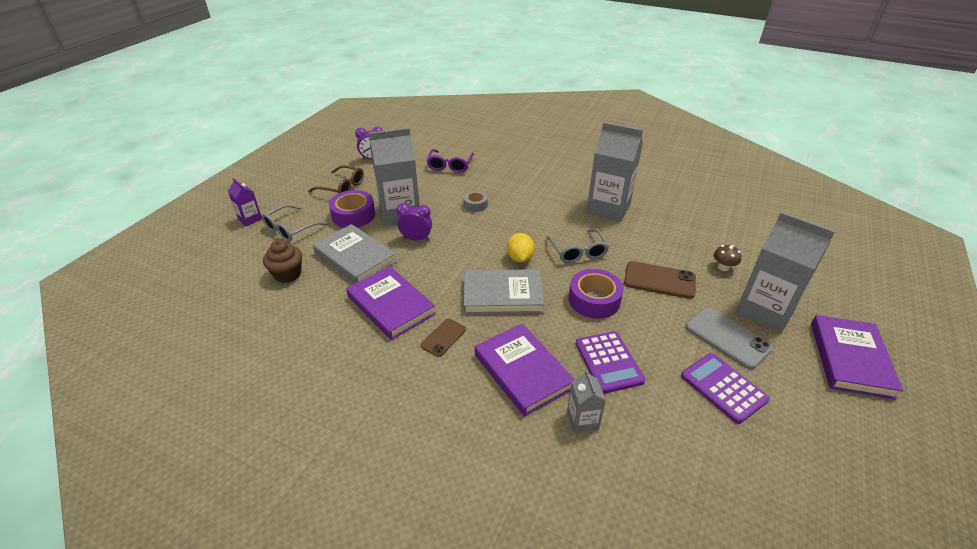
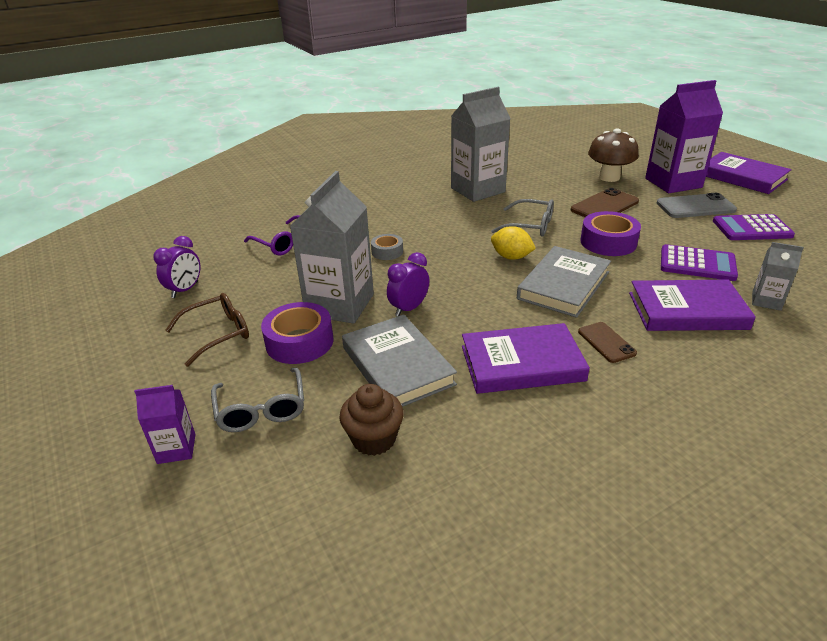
camera: 55 degrees left, 5 degrees down
grey book [313,224,397,283] -> grey book turned 75 degrees clockwise [342,314,457,407]
brown mushroom [714,245,741,271] -> brown mushroom [588,128,639,182], size x1.95
grey carton [735,212,835,334] -> purple carton [645,80,723,193]

